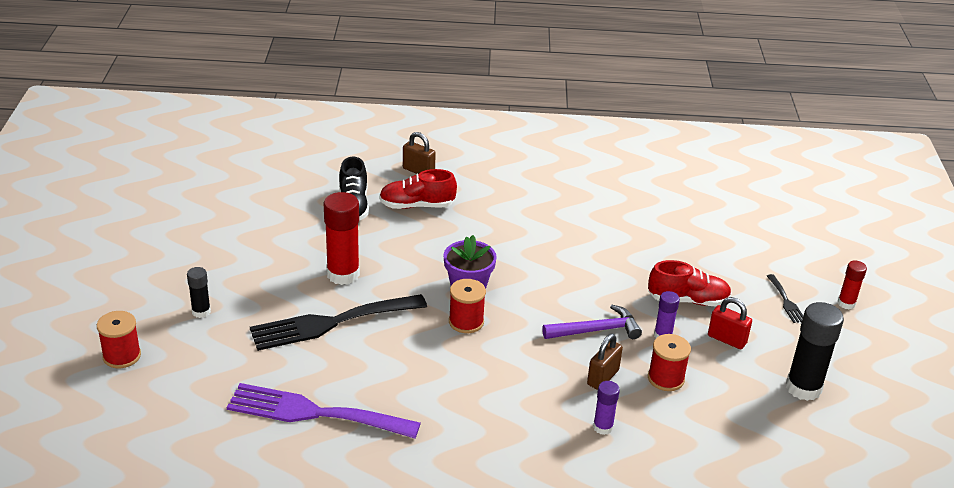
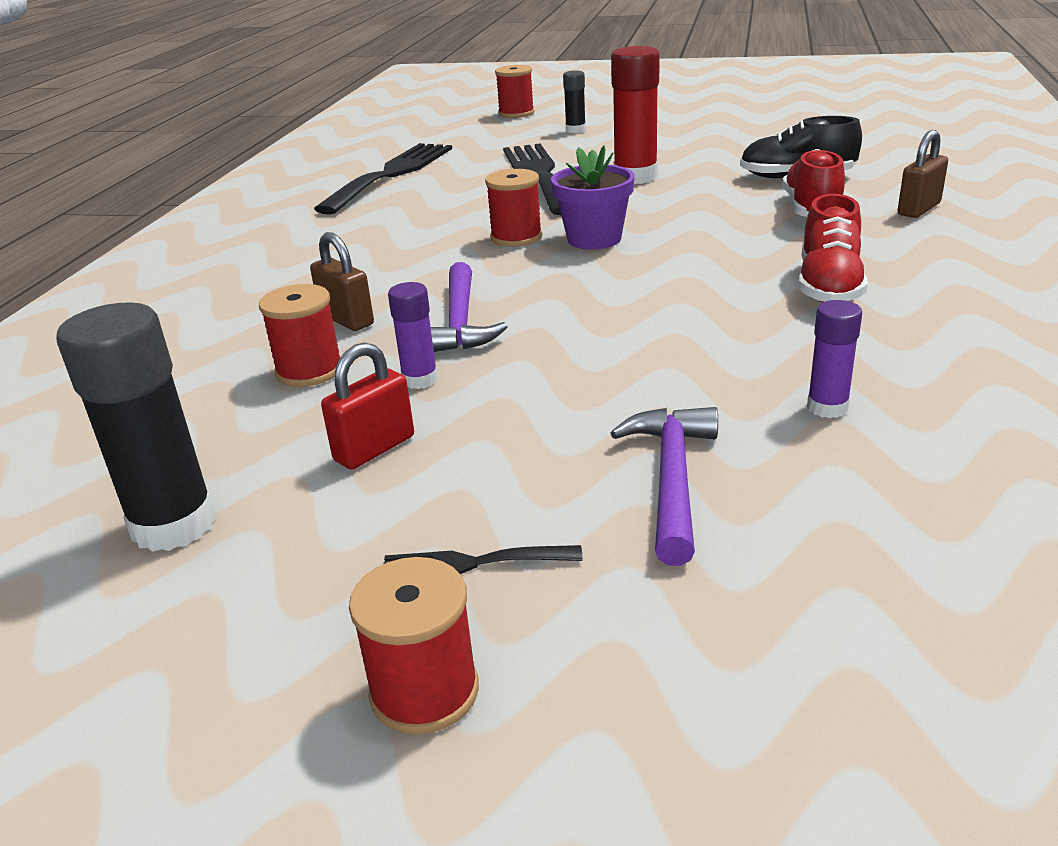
camera: 105 degrees right, 5 degrees down
purple fork [227,383,421,438] -> black fork [314,143,452,215]
purple glue stick [593,381,620,435] -> purple glue stick moved to [807,300,862,418]
red shoe [648,260,732,306] -> red shoe moved to [799,194,868,303]
red glue stick [837,260,867,309] -> red spool [349,557,479,735]
none -> purple hammer [611,407,718,566]

